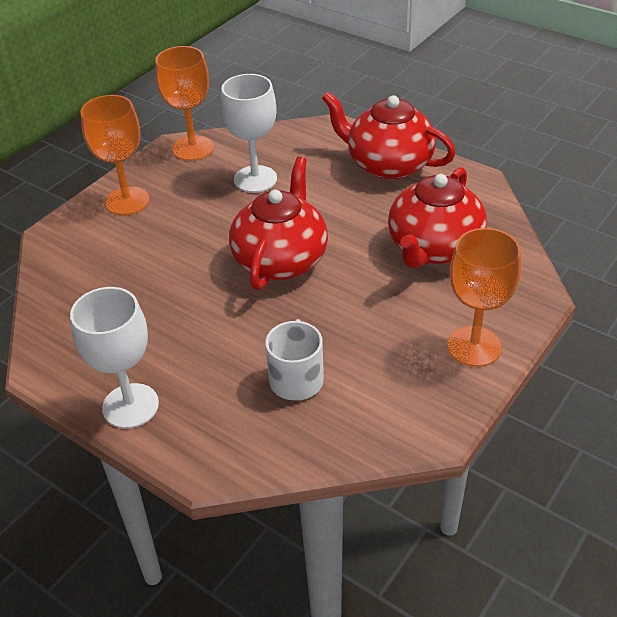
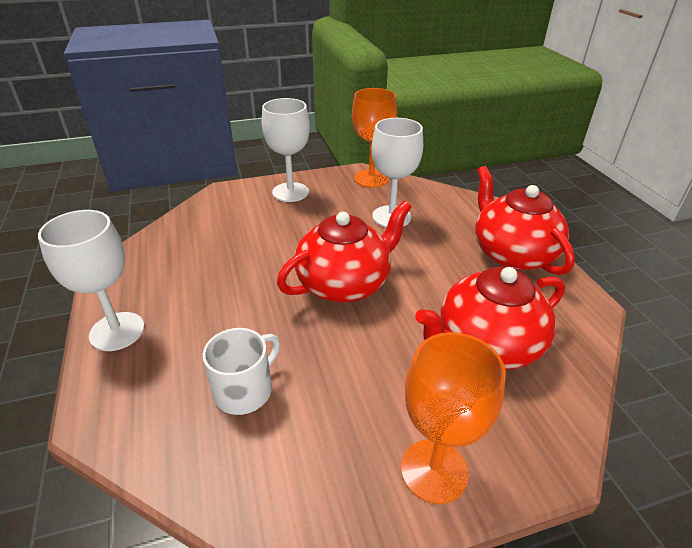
camera: 35 degrees right, 5 degrees down
orange goblet [80,95,150,215] -> white goblet [262,98,310,202]

